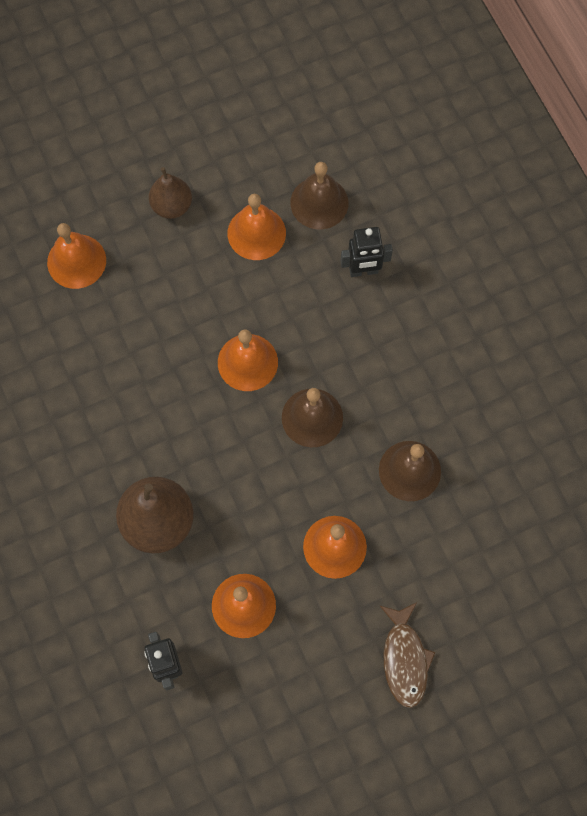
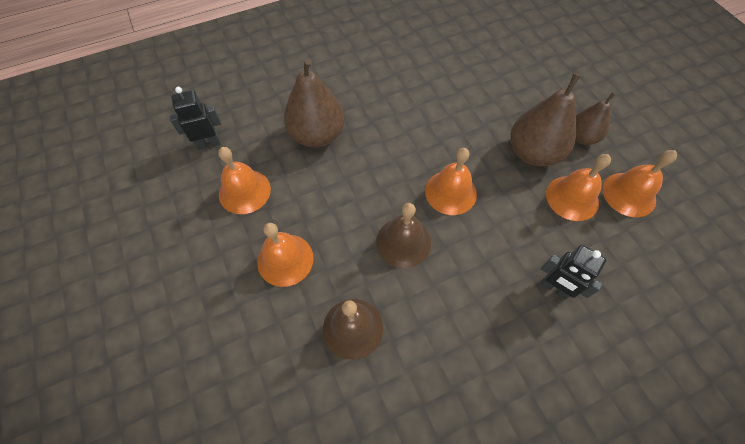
camera: 90 degrees right, 10 degrees down
orange bell [47,223,106,289] -> orange bell moved to [603,150,677,217]
brown bell [290,162,349,230] -> none
black robot [340,227,393,277] -> black robot turned 45 degrees counterclockwise [541,245,606,300]
brown fish [380,602,436,708] -> none
none -> brown pear [510,73,581,167]

